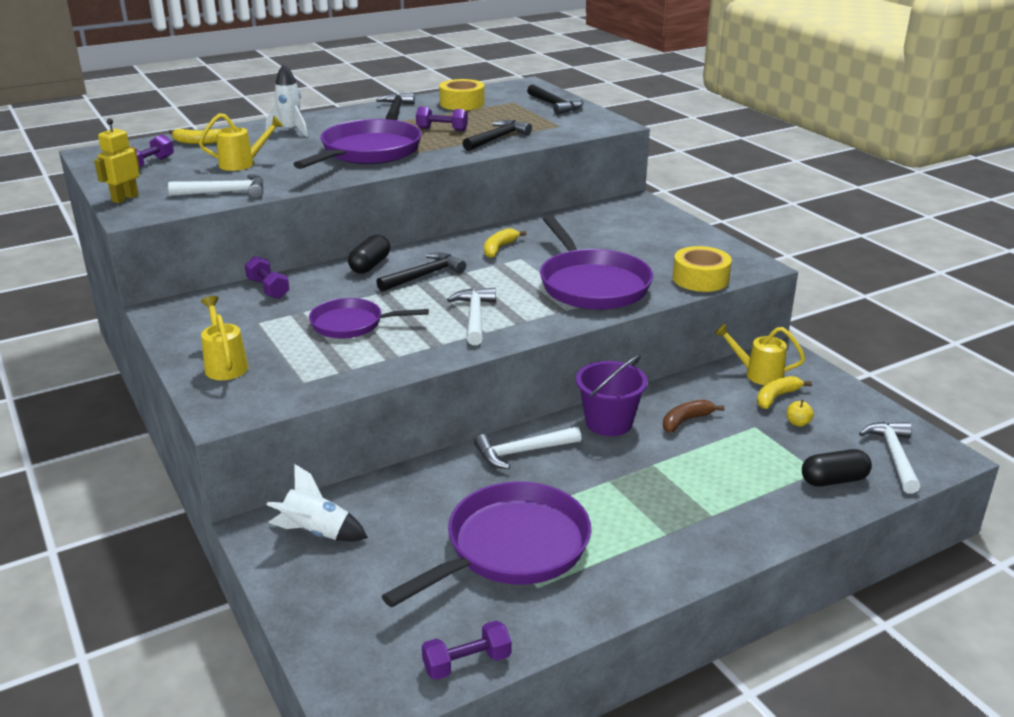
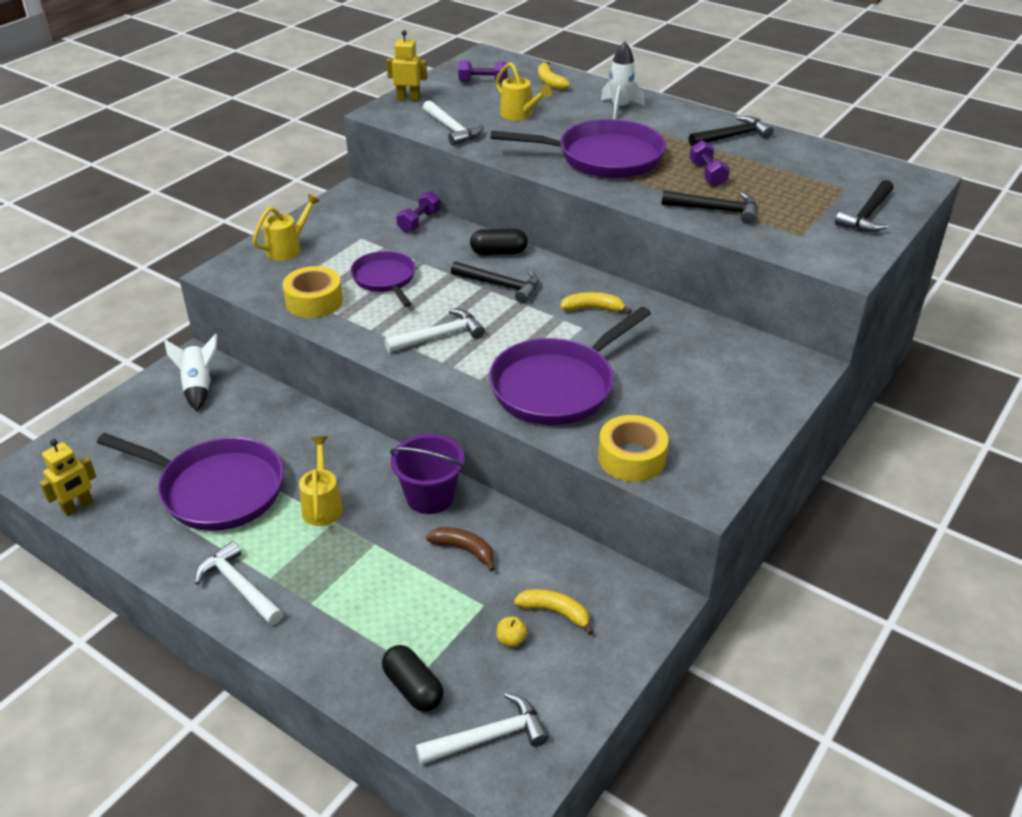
camera: 65 degrees right, 10 degrees up
purple dumbbell [422,621,511,680] -> yellow robot [39,439,96,516]
yellow tape [439,79,485,110] -> yellow tape moved to [283,266,343,318]
white hammer [474,426,581,469] -> white hammer moved to [195,541,283,625]
yellow watering can [715,324,805,385] -> yellow watering can moved to [299,436,343,526]

